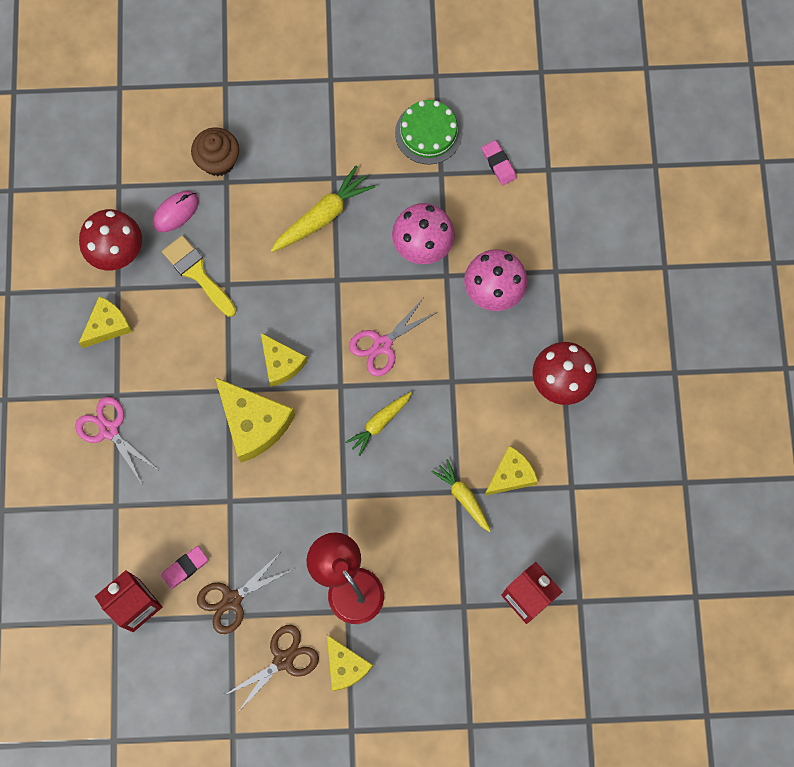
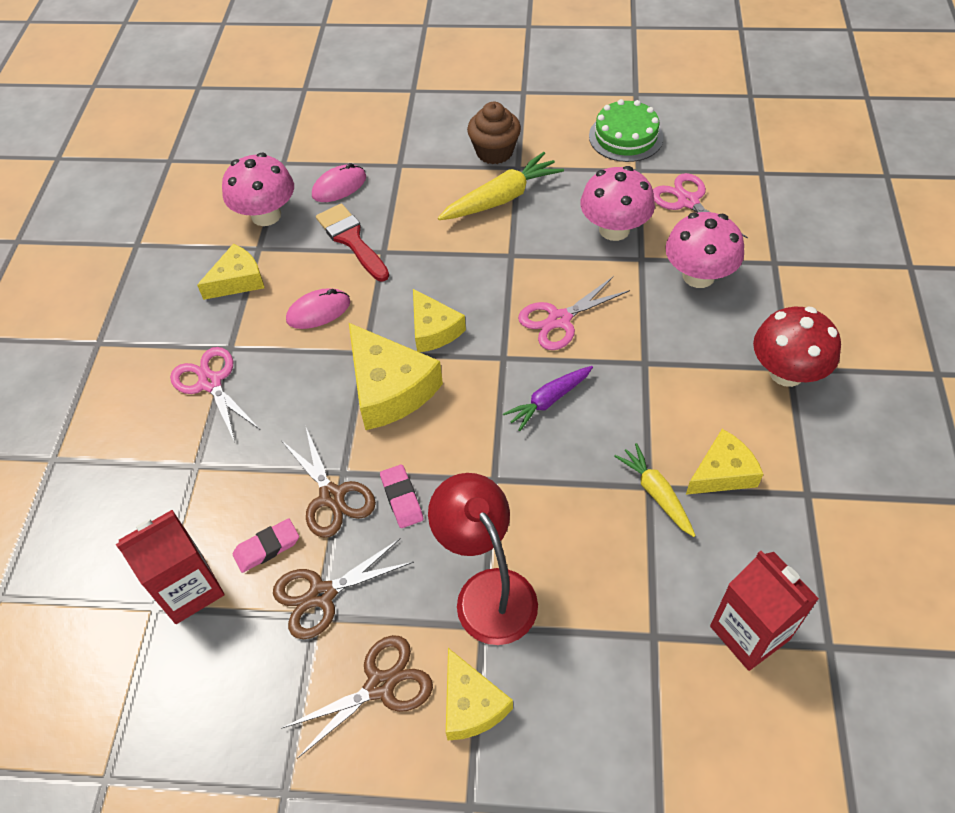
camera: 10 degrees right, 20 degrees down
red mushroom [79,209,142,270] -> pink mushroom [222,153,294,226]
yellow brush [162,235,236,317] -> red brush [316,203,389,281]
brown cupcake [191,127,239,176] -> brown cupcake moved to [467,102,521,164]
yellow carrot [345,392,412,456] -> purple carrot [503,366,593,431]
pink eraser [482,140,517,185] -> pink eraser moved to [380,464,423,528]
none -> brown scissors [280,428,376,538]
none -> pink mouse [286,288,350,329]
none -> pink scissors [653,173,748,238]

